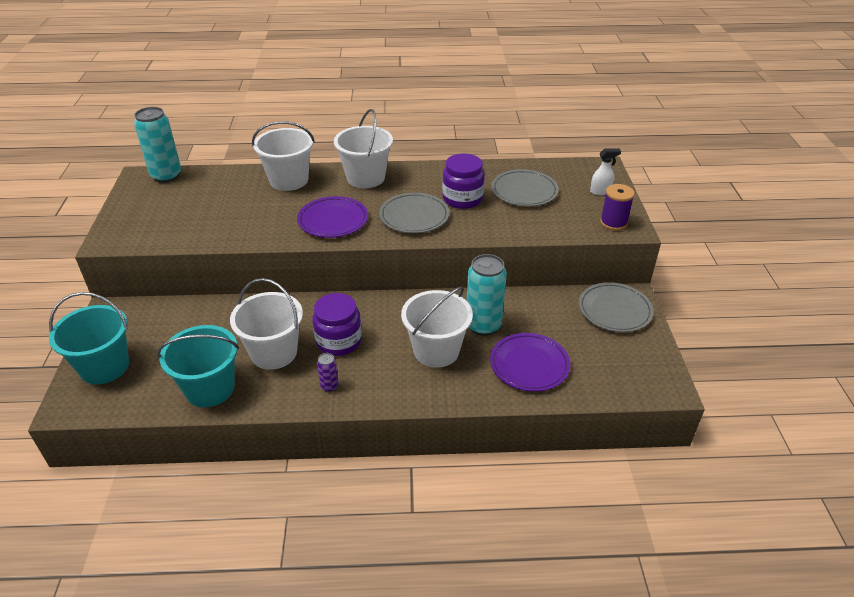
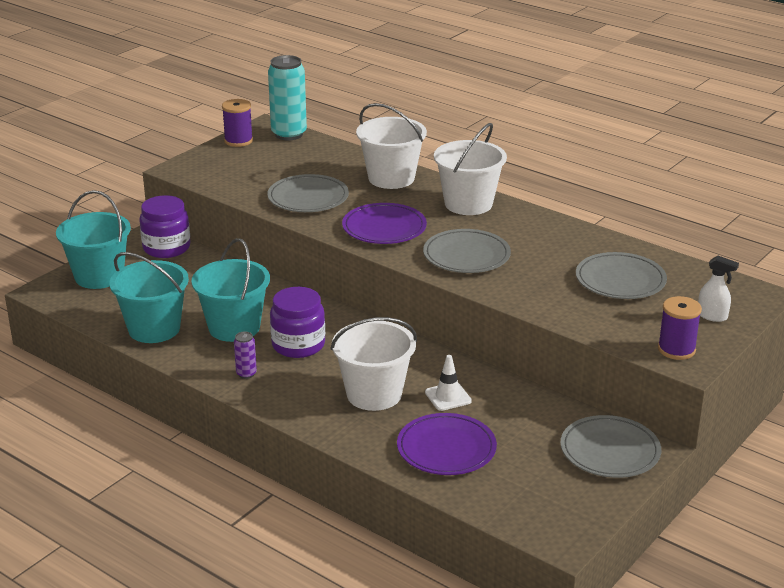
camera: 40 degrees right, 10 degrees down
white bucket [230,278,303,370] -> turquoise bucket [192,238,270,342]
purple jar [442,154,485,209] -> purple jar moved to [139,195,191,258]
turquoise can [467,254,507,336] -> white traffic cone [425,355,472,411]
none -> purple spool [222,99,253,147]
none -> grey plate [267,174,349,212]

